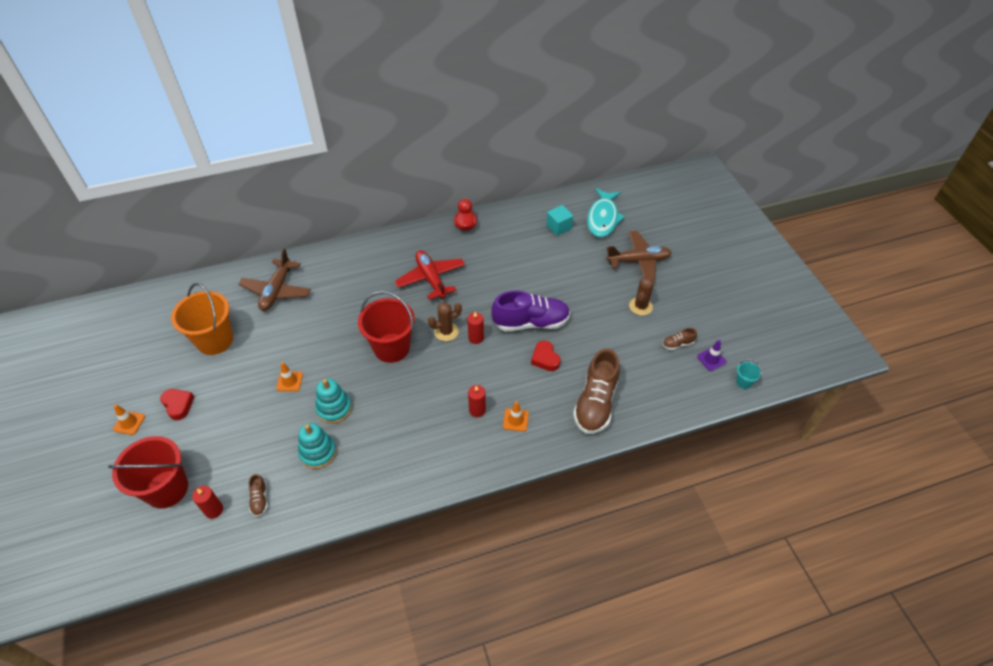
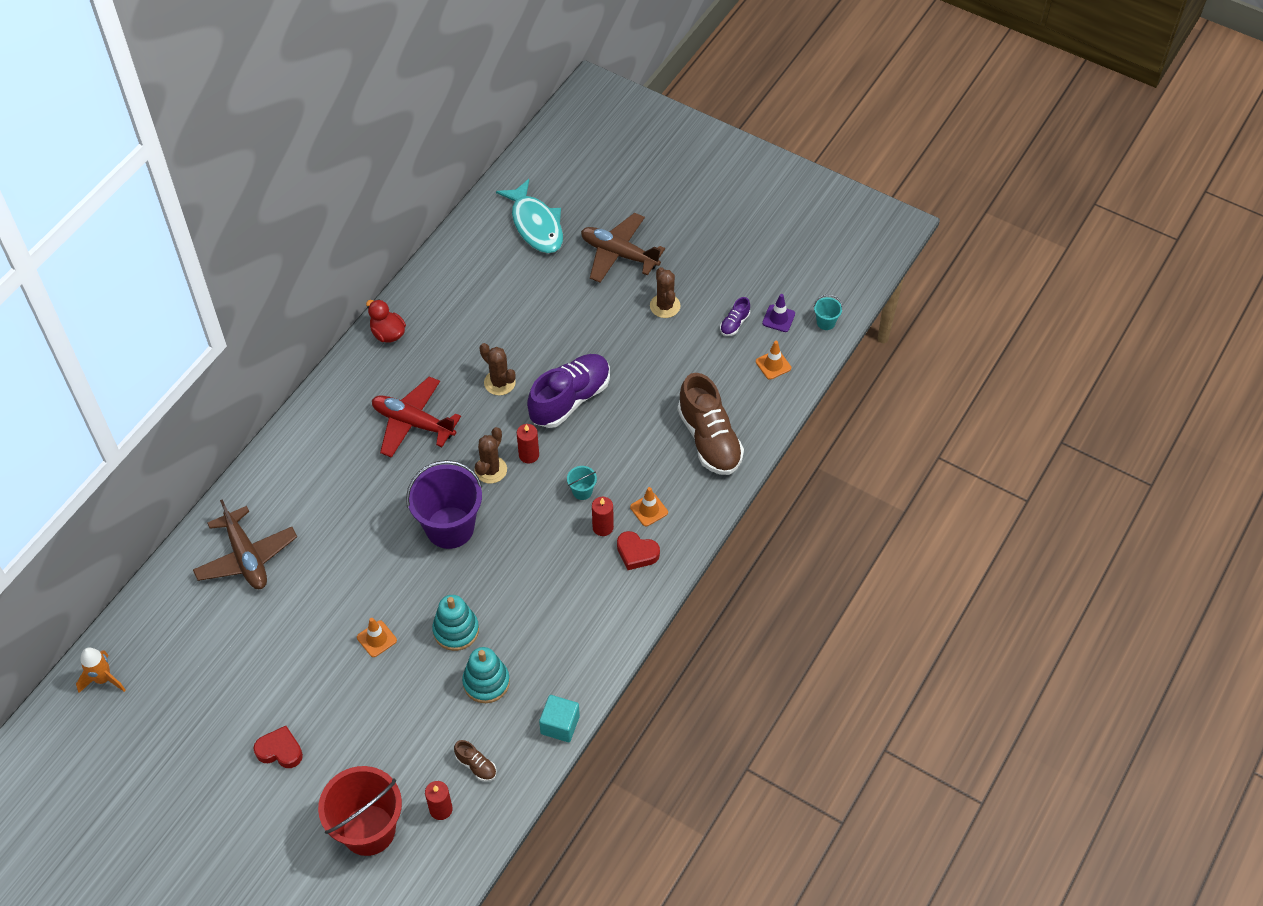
camera: 40 degrees left, 5 degrees up
orange traffic cone [113,404,145,435] -> orange traffic cone moved to [756,341,791,380]
orange bucket [171,283,233,355] -> none
red bucket [358,291,415,363] -> purple bucket [406,460,482,549]
red heart [531,341,561,371] -> red heart moved to [617,531,660,570]
turquoise cube [546,205,573,236] -> turquoise cube moved to [539,695,580,742]
brown plane [606,231,672,282] -> brown plane turned 105 degrees counterclockwise [581,213,665,283]
brown shoe [663,328,697,350] -> purple shoe [720,297,750,336]
none -> orange rocket [76,648,126,693]
none -> brown cactus [479,343,516,395]
none -> turquoise bucket [567,466,597,500]

